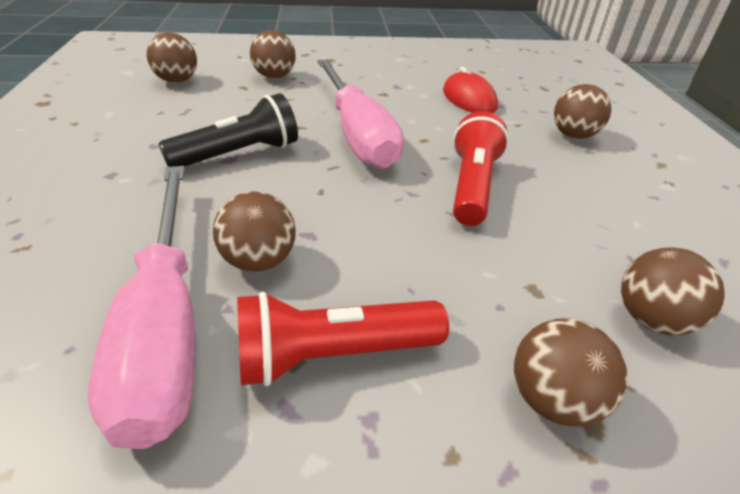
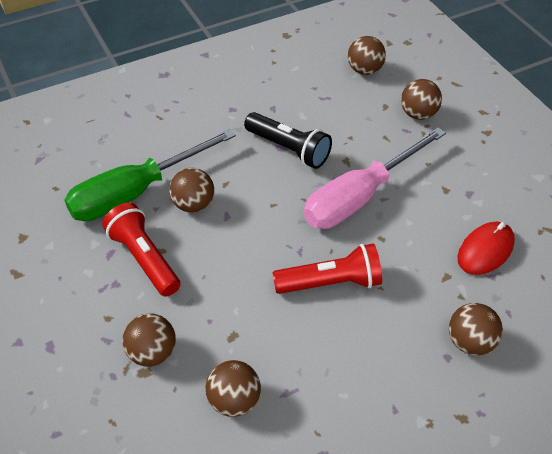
camera: 70 degrees right, 10 degrees up
pink screwdriver [88,166,195,449] -> green screwdriver [65,129,236,221]

